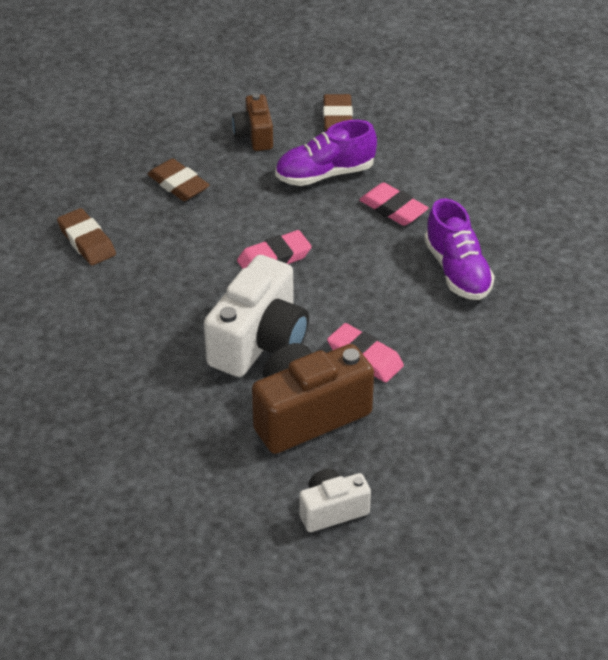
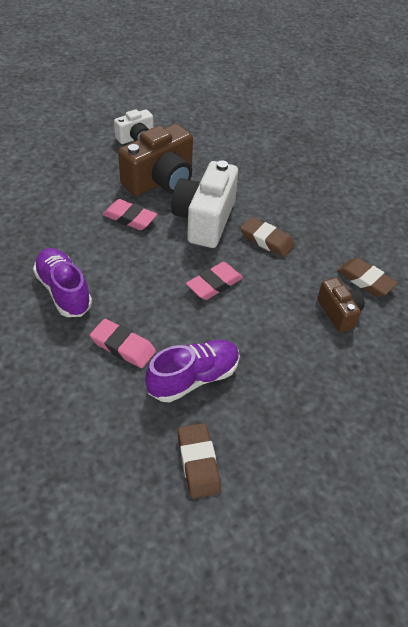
camera: 165 degrees right, 5 degrees up
brown eraser [147,158,210,201] -> brown eraser moved to [240,217,295,257]
brown camera [232,93,273,151] -> brown camera moved to [317,278,365,333]

